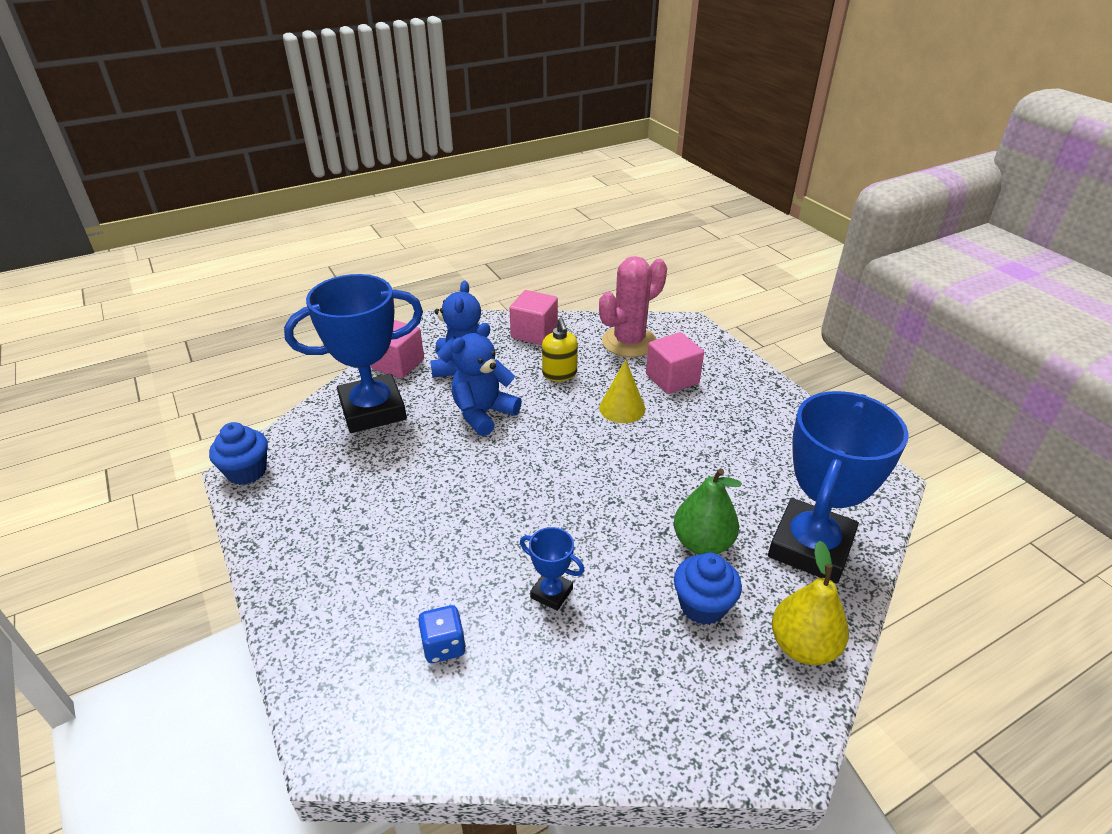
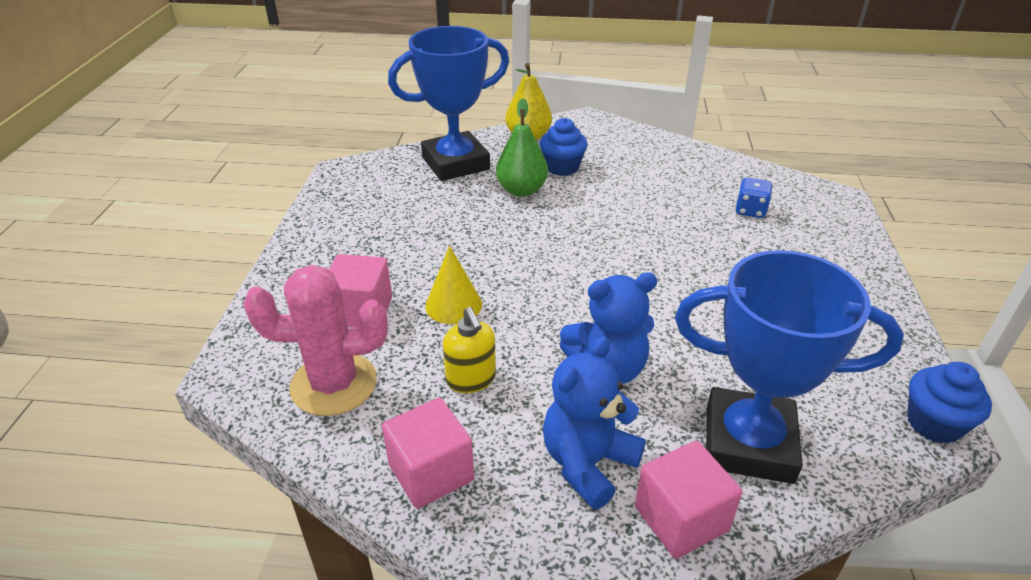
camera: 145 degrees left, 0 degrees up
blue trophy [520,527,585,611] -> none
yellow soap dispenser [542,318,578,381] -> yellow soap dispenser turned 135 degrees clockwise [443,307,496,393]

